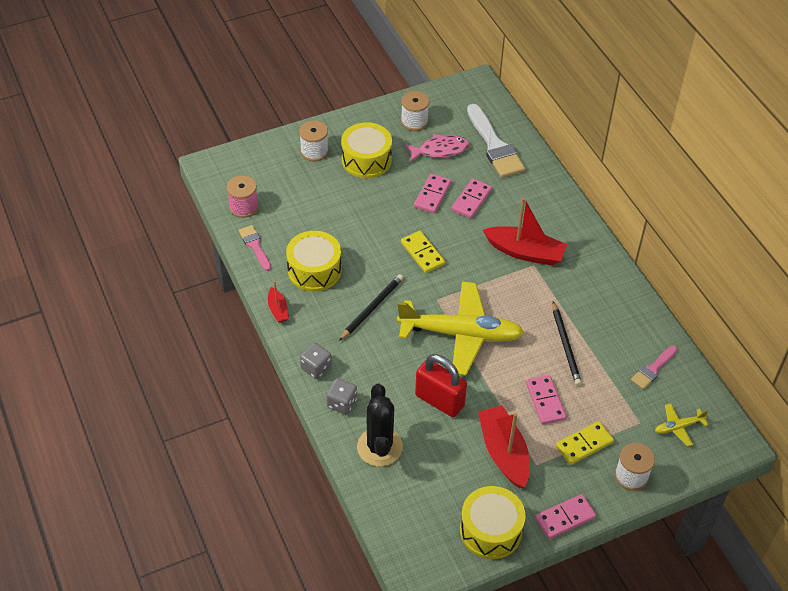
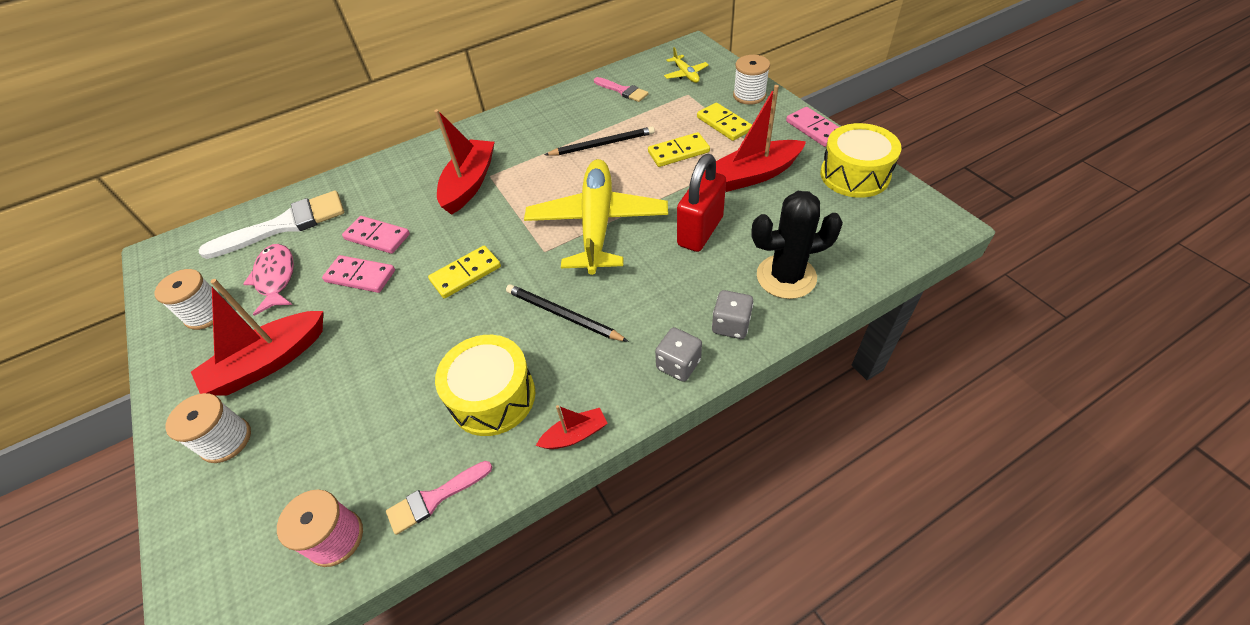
camera: 90 degrees left, 0 degrees up
yellow drum [341,122,392,178] -> red boat [191,279,323,395]
pink domino [526,375,567,425] -> yellow domino [648,132,710,167]

